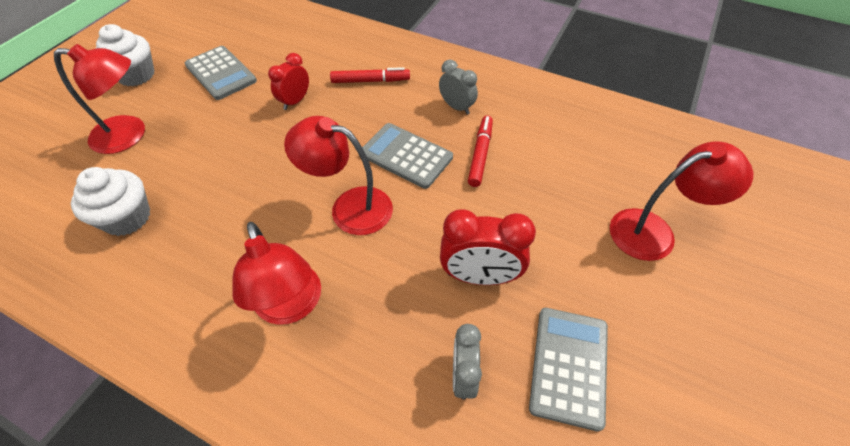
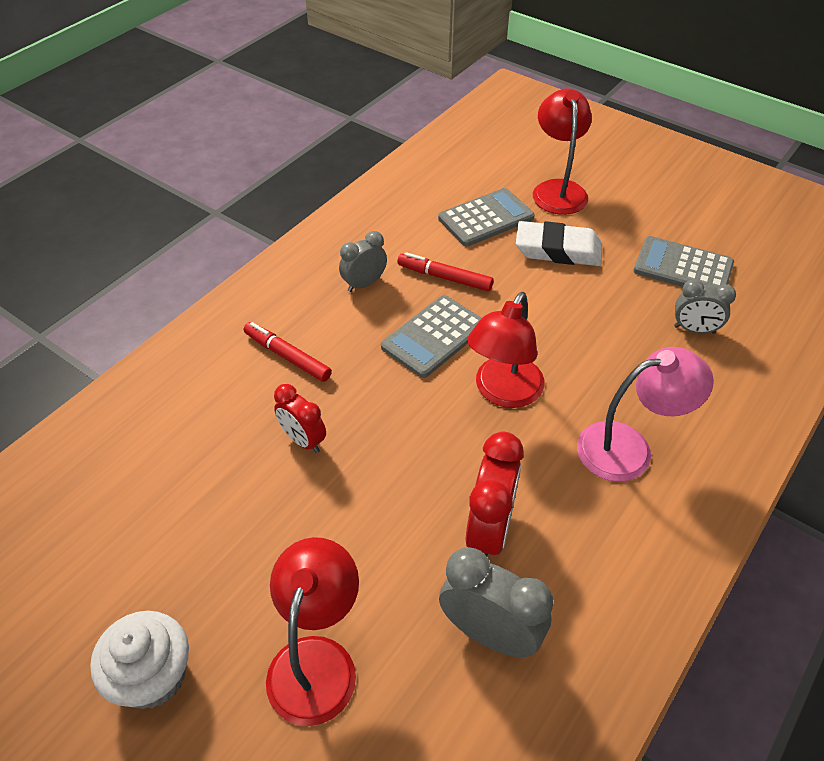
camera: 80 degrees left, 5 degrees down
white cupcake [71,167,150,236] -> grey clock [439,547,553,657]
grey calculator [185,46,257,100] -> grey calculator moved to [438,188,534,246]
red lamp [232,222,321,325] -> pink lamp [577,347,714,482]
red marker [330,67,410,83] -> red marker turned 60 degrees counterclockwise [244,322,332,382]
red clock [440,209,536,285] -> red clock moved to [466,432,524,556]
none -> white eraser [516,221,602,266]

